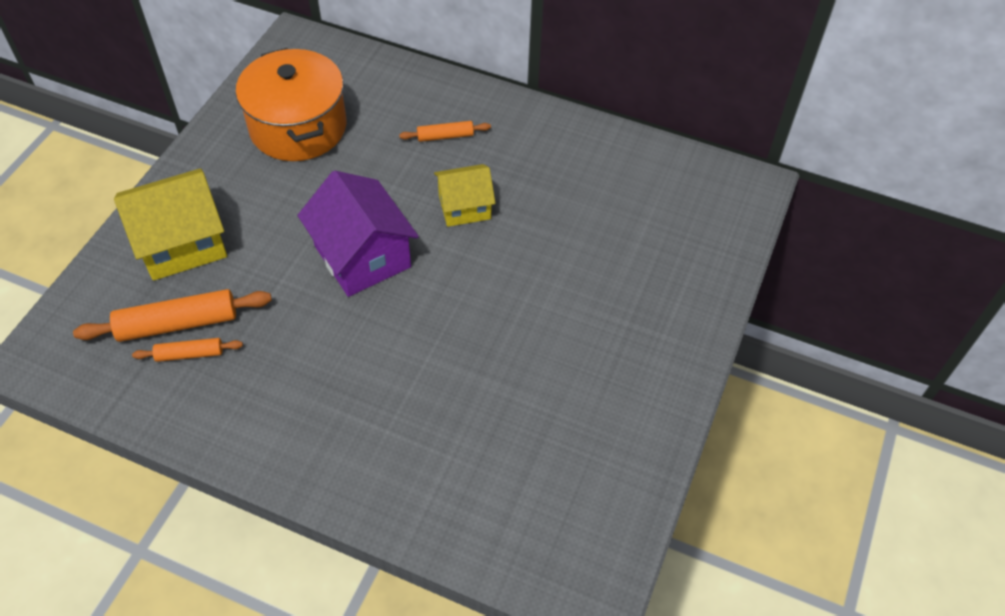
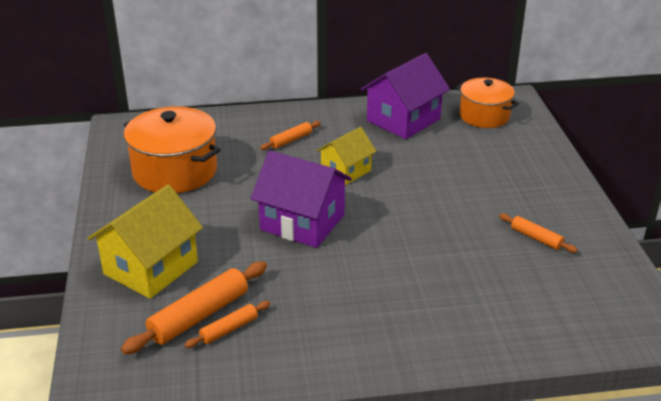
camera: 30 degrees left, 20 degrees down
none -> purple house [361,53,450,139]
none -> orange pot [456,78,519,128]
none -> orange rolling pin [499,213,578,253]

